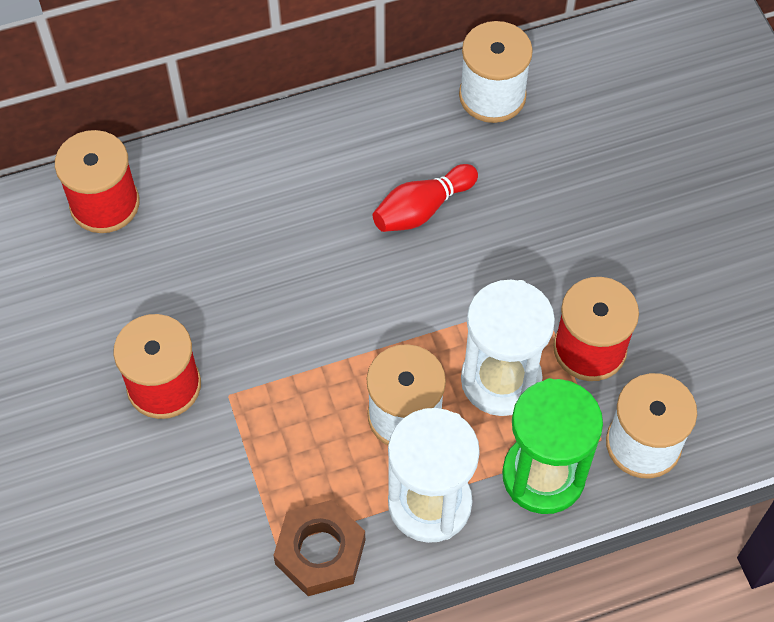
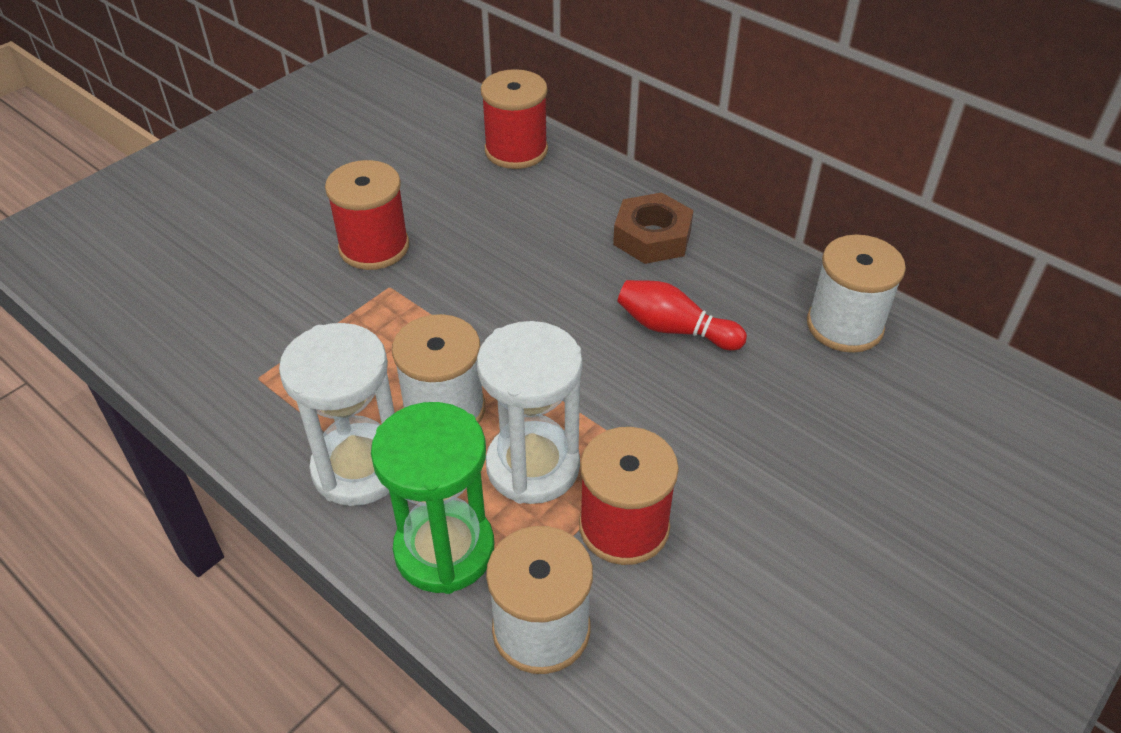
camera: 60 degrees right, 15 degrees down
brown nut [273,500,365,596] -> brown nut moved to [613,192,694,264]

